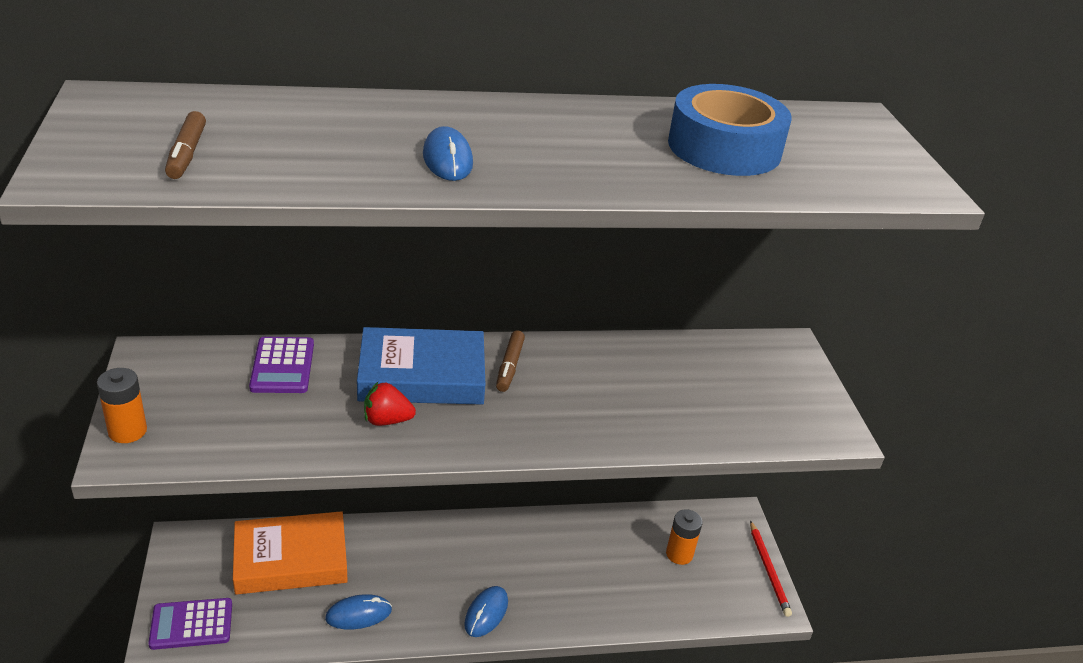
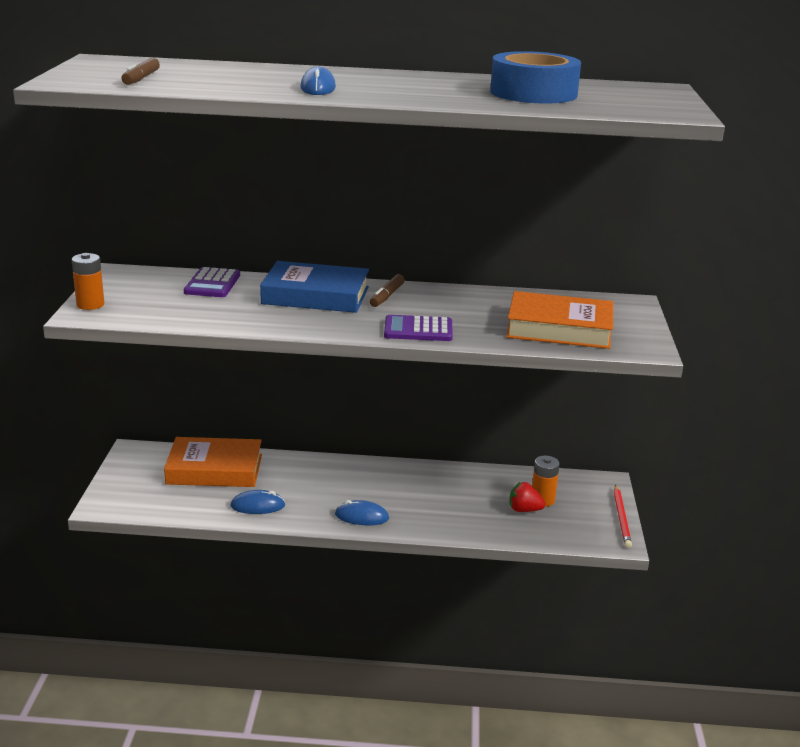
camera: 15 degrees right, 10 degrees down
purple calculator [149,598,232,650] -> purple calculator moved to [384,315,453,341]
red strawberry [364,382,416,426] -> red strawberry moved to [510,482,545,512]
blue mouse [464,586,508,637] -> blue mouse turned 60 degrees clockwise [335,500,389,525]
none -> orange book [506,291,613,349]

